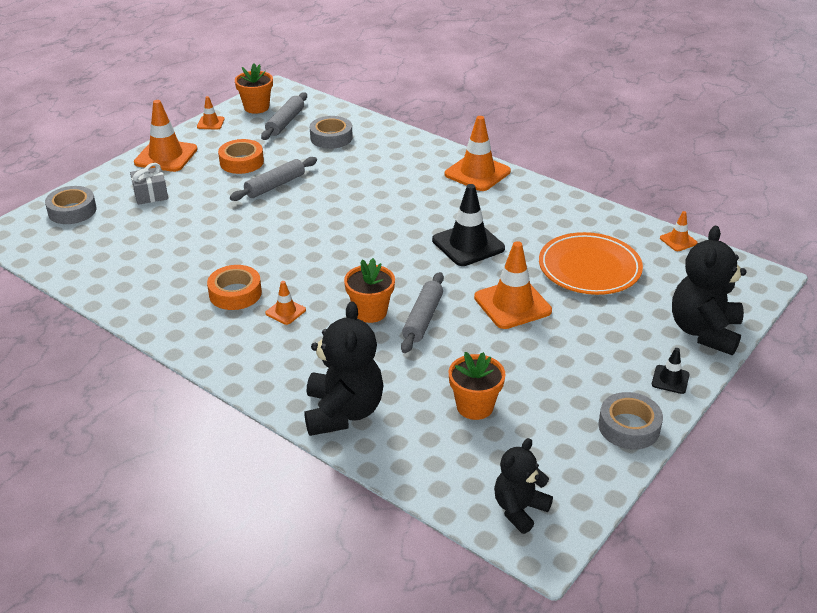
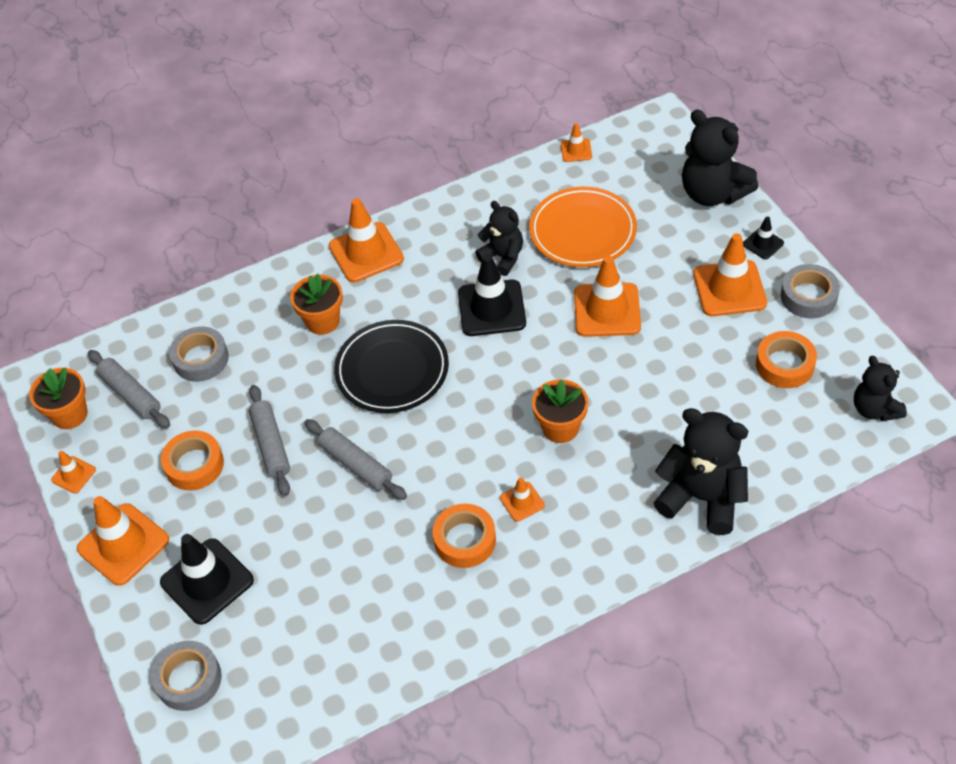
camera: 60 degrees left, 15 degrees up
grey gift [130,163,168,205] -> black traffic cone [160,534,254,625]
grey rolling pin [401,272,444,353] -> grey rolling pin moved to [304,419,407,500]
orange flower pot [449,352,505,420] -> orange flower pot moved to [290,274,343,335]
none -> black plate [334,320,449,413]
none -> black teddy bear [475,201,523,276]
none -> orange traffic cone [693,233,767,316]
none -> orange tape [756,331,817,388]

